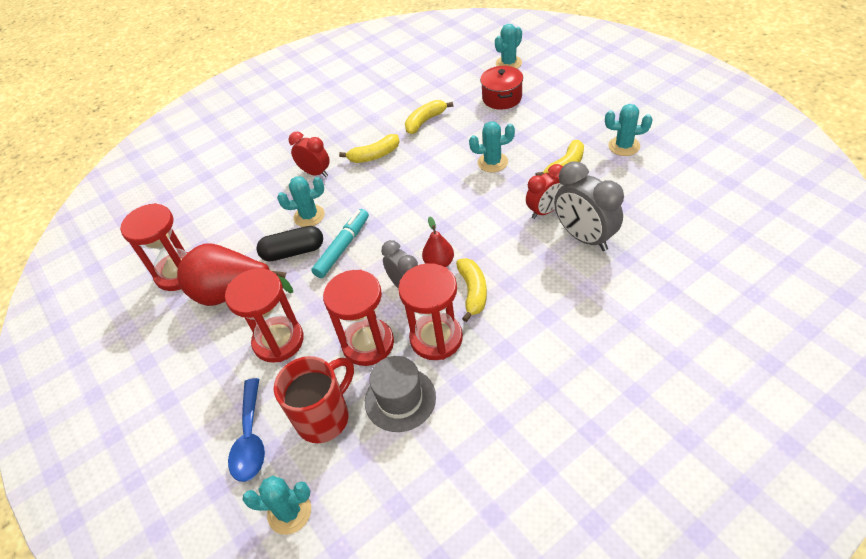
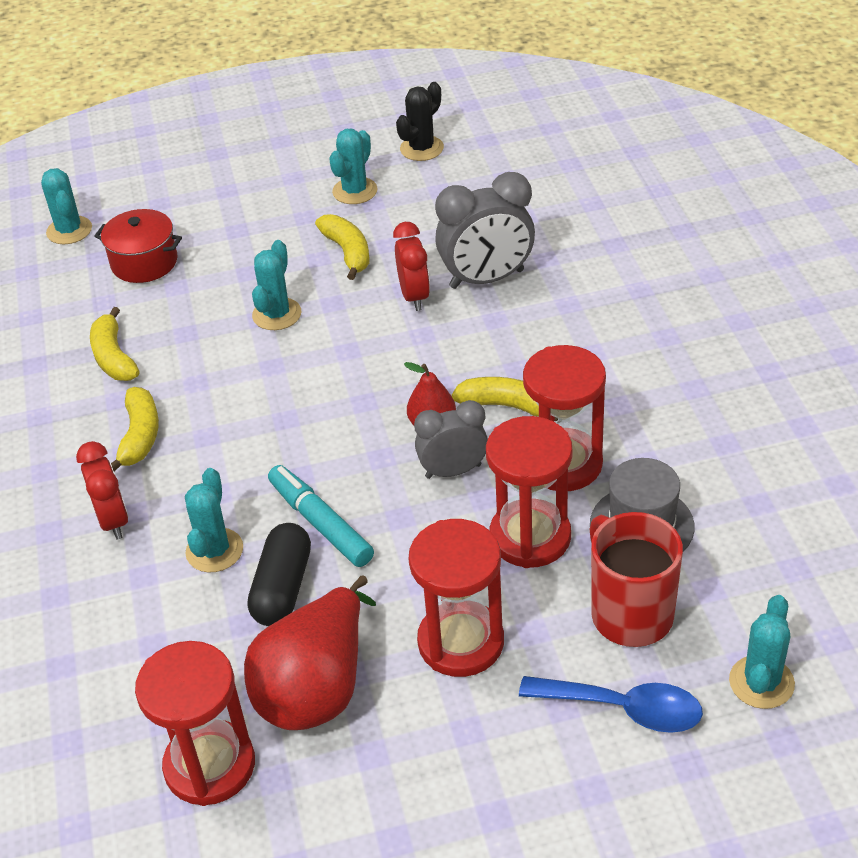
camera: 70 degrees left, 5 degrees down
red clock [289,132,330,177] -> red clock turned 105 degrees clockwise [76,441,129,540]
none -> black cactus [396,82,444,161]

